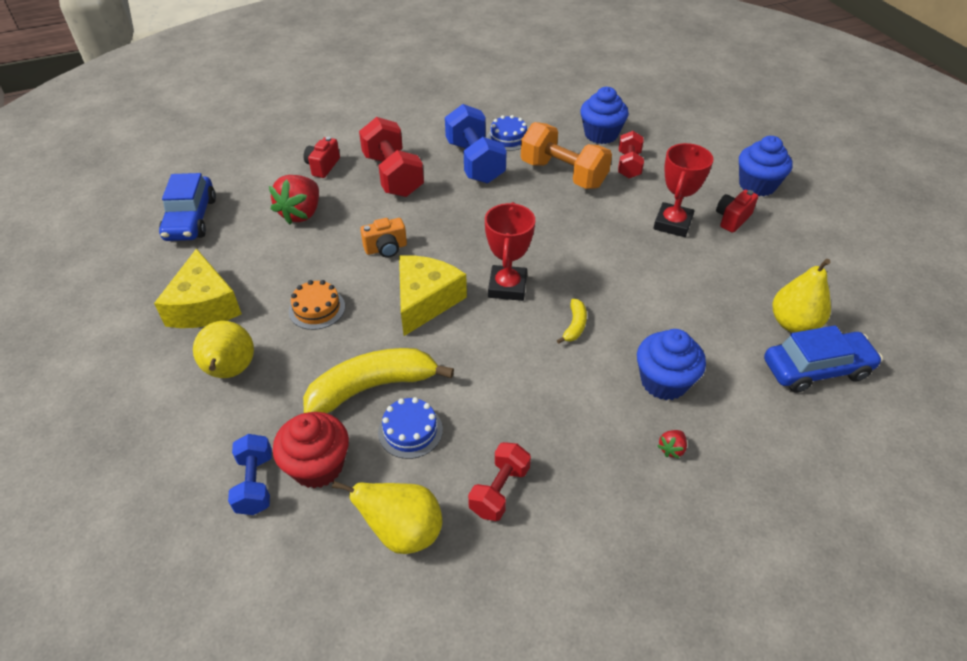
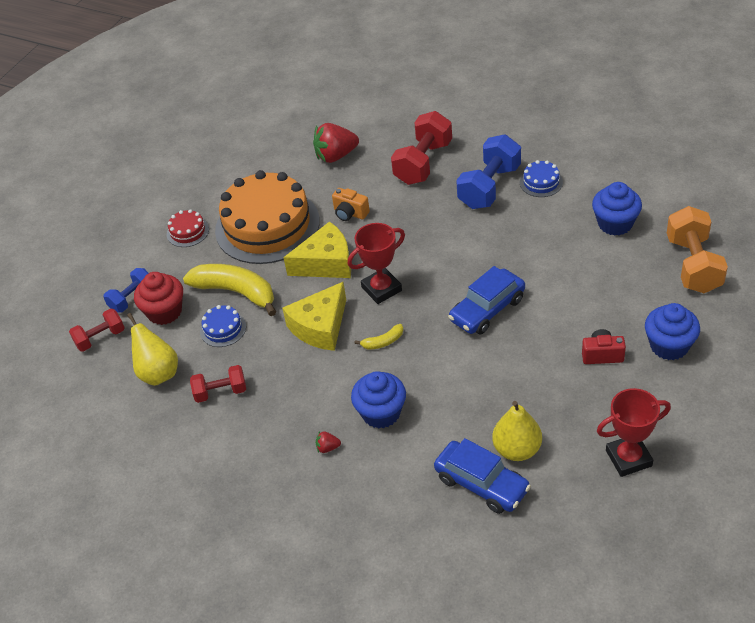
camera: 55 degrees right, 0 degrees up
yellow cheese [154,248,242,328] -> yellow cheese moved to [282,282,346,351]
blue car [159,173,216,241] -> blue car moved to [448,266,525,335]
yellow pear [193,321,254,378] -> red cake [167,209,209,247]
orange cake [289,280,345,330] -> orange cake [215,170,320,264], size x2.45
red camera [304,136,340,178] -> none
orange dumbbell [521,122,612,189] -> orange dumbbell moved to [667,206,728,293]
red dumbbell [618,131,644,178] -> red dumbbell moved to [69,308,125,352]
red trophy [653,143,713,237] -> red trophy moved to [597,388,671,477]

